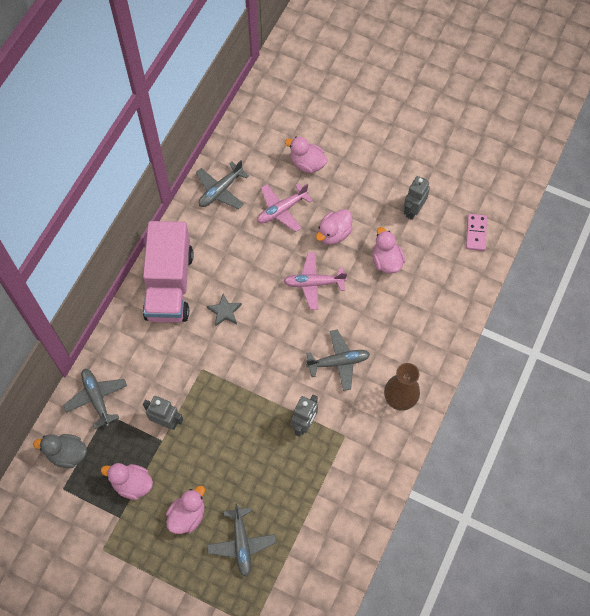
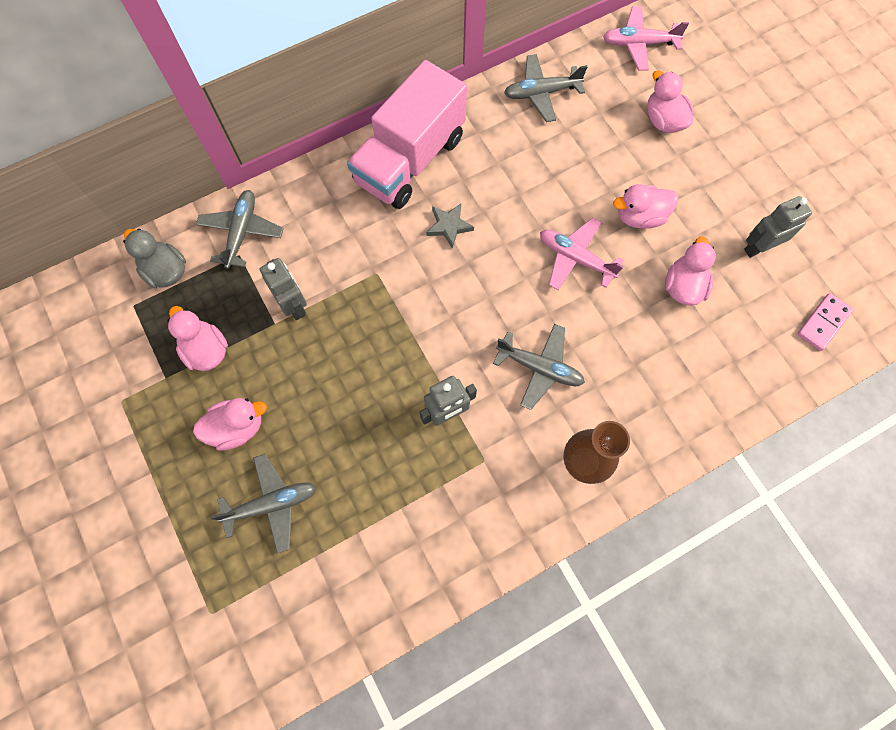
camera: 35 degrees right, 5 degrees up
grey plane [207,504,276,577] -> grey plane turned 135 degrees counterclockwise [210,454,316,554]
pink plane [257,183,313,232] -> pink plane moved to [603,6,689,71]

